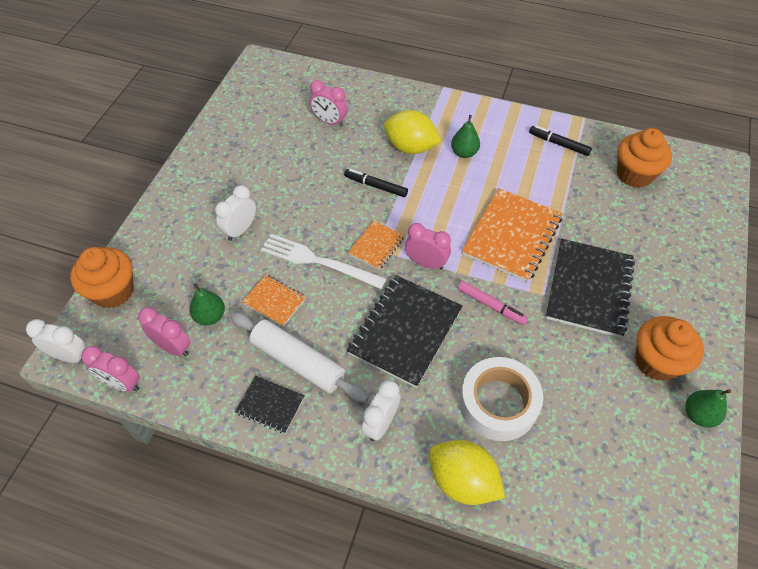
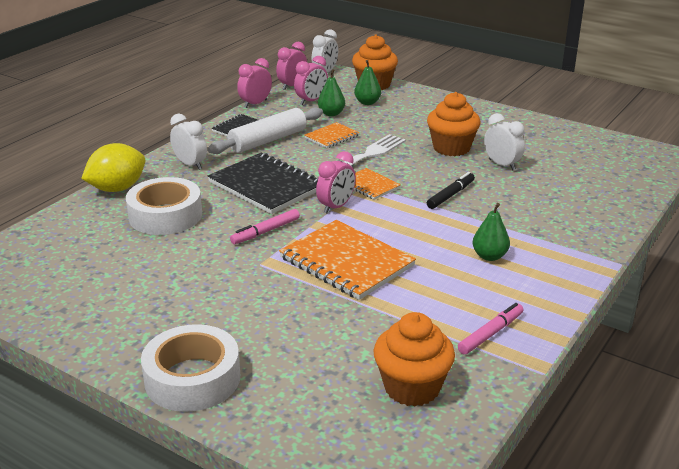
camera: 105 degrees right, 25 degrees down
white clock [215,185,256,241] -> white clock moved to [484,113,525,170]
pink clock [310,80,348,127] -> pink clock moved to [237,58,272,108]
yellow lemon [384,110,441,154] -> none
black marker [529,126,592,156] -> pink marker [458,303,524,354]
black notebook [546,239,635,338] -> none
orange cupcake [635,316,704,381] -> orange cupcake moved to [427,92,480,156]
green pear [686,389,731,428] -> green pear moved to [354,60,381,105]
none -> white tape [141,324,240,412]

